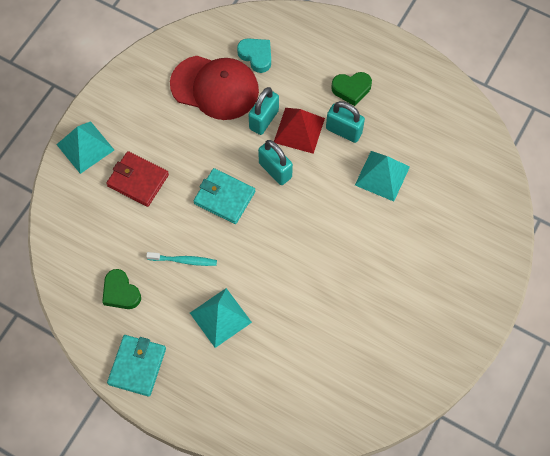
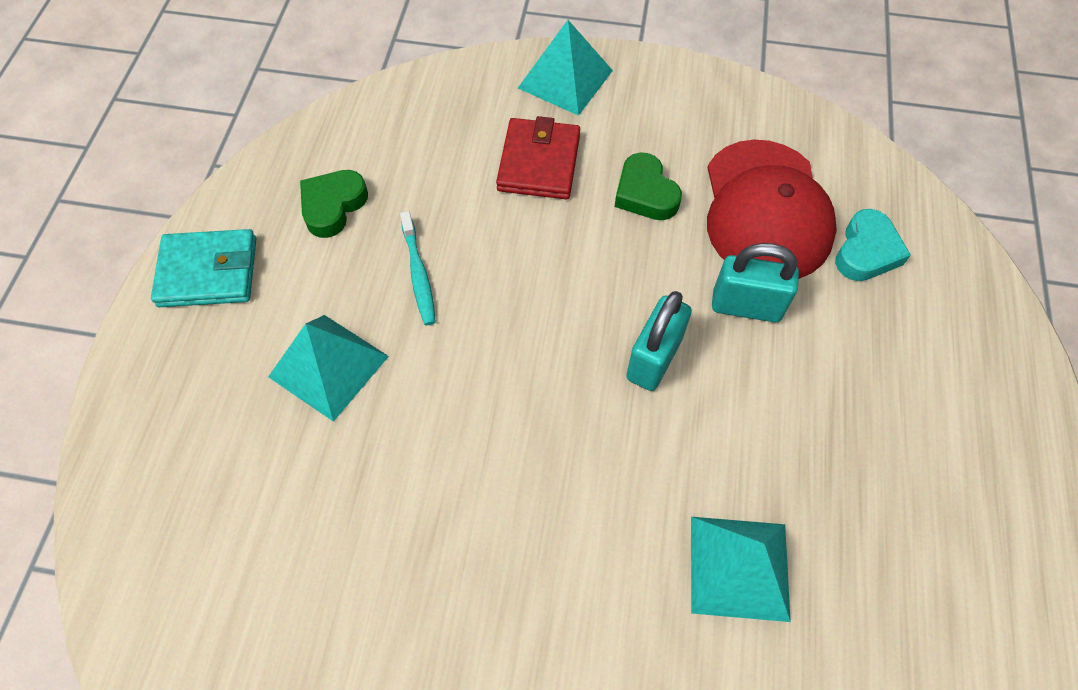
camera: 70 degrees right, 5 degrees down
turquoise wallet [193,168,255,224] -> none
red pyramid [274,108,325,154] -> none
turquoise padlock [326,101,365,143] -> none
green heart [331,72,372,106] -> green heart moved to [615,152,682,220]

